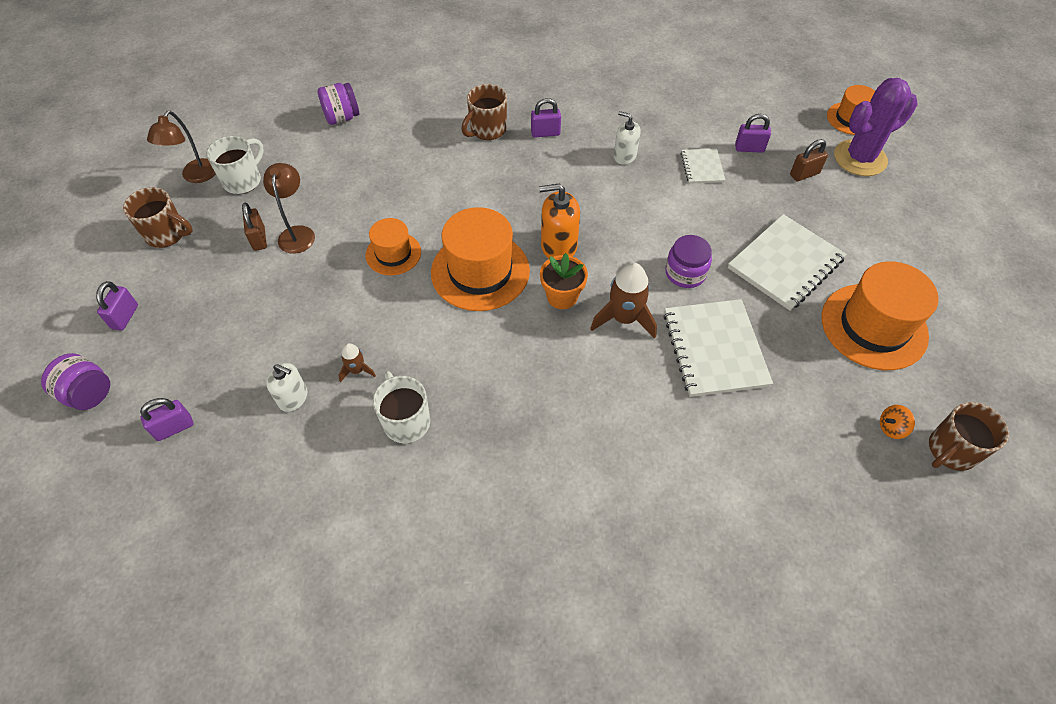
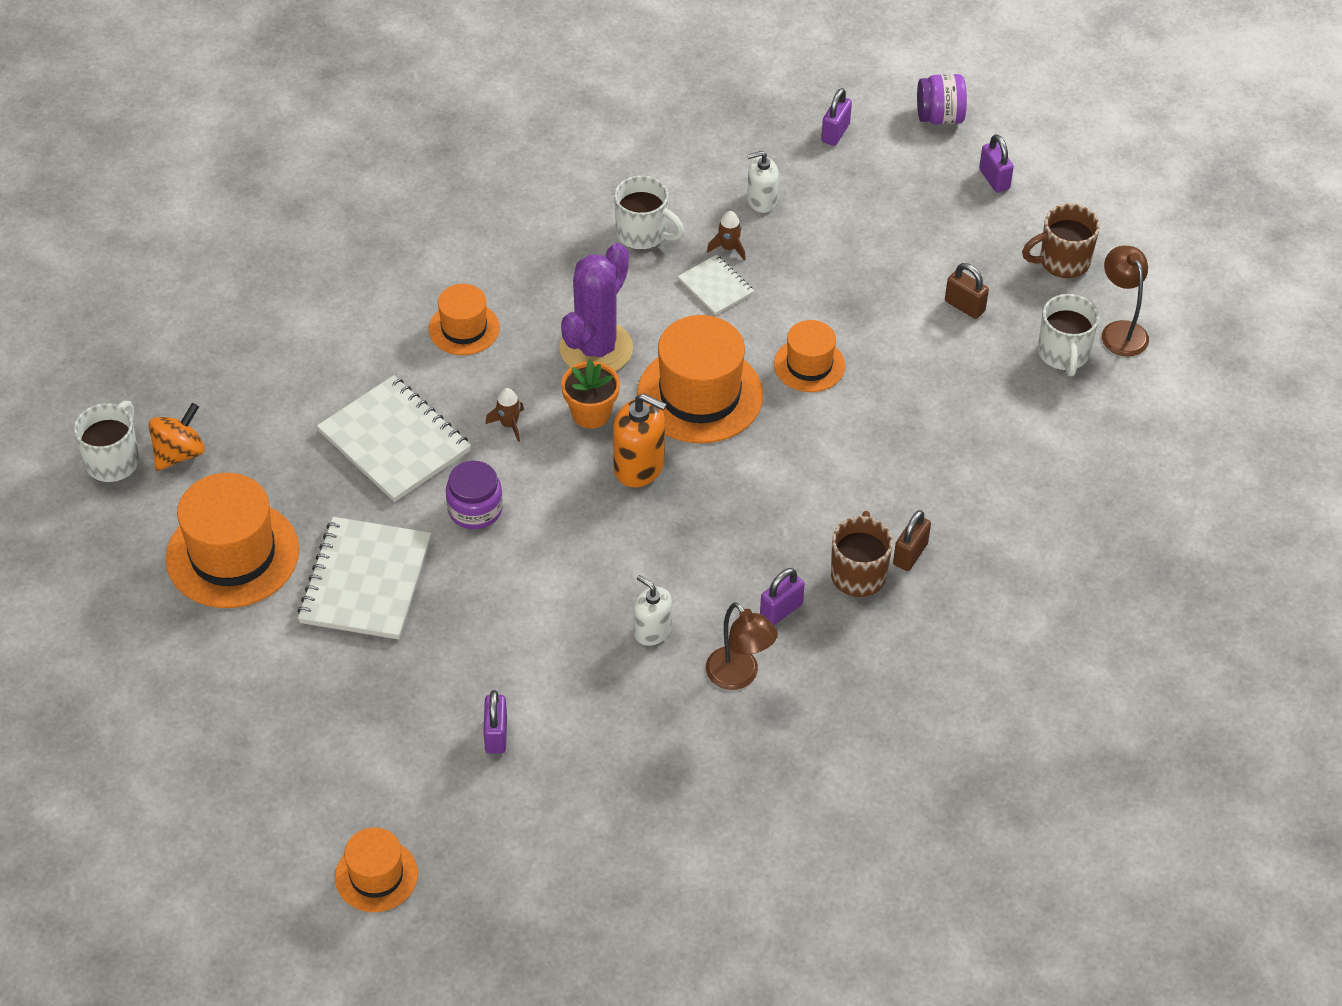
camera: 145 degrees right, 5 degrees down
brown lamp [263,163,315,254] -> brown lamp moved to [706,602,778,690]
purple jar [317,83,359,125] -> none
orange soap dispenser [539,184,580,259] -> orange soap dispenser turned 60 degrees clockwise [613,393,667,487]
brown rocket [590,263,657,339] -> brown rocket [485,388,524,442], size x0.53
white soap dispenser [614,111,640,165] -> white soap dispenser turned 135 degrees counterclockwise [634,575,672,646]
white notebook [681,148,725,184] -> white notebook moved to [678,255,754,315]
purple padlock [735,114,771,153] -> purple padlock turned 60 degrees counterclockwise [483,690,507,754]
brown padlock [790,139,828,181] -> brown padlock moved to [893,510,931,571]
purple cactus [834,78,918,176] -> purple cactus moved to [559,243,633,372]
orange spinning top [880,405,915,439] -> orange spinning top [148,403,205,471], size x1.61
brown mug [929,402,1009,471] -> white mug [73,401,139,482]
none -> orange hat [429,284,500,355]

